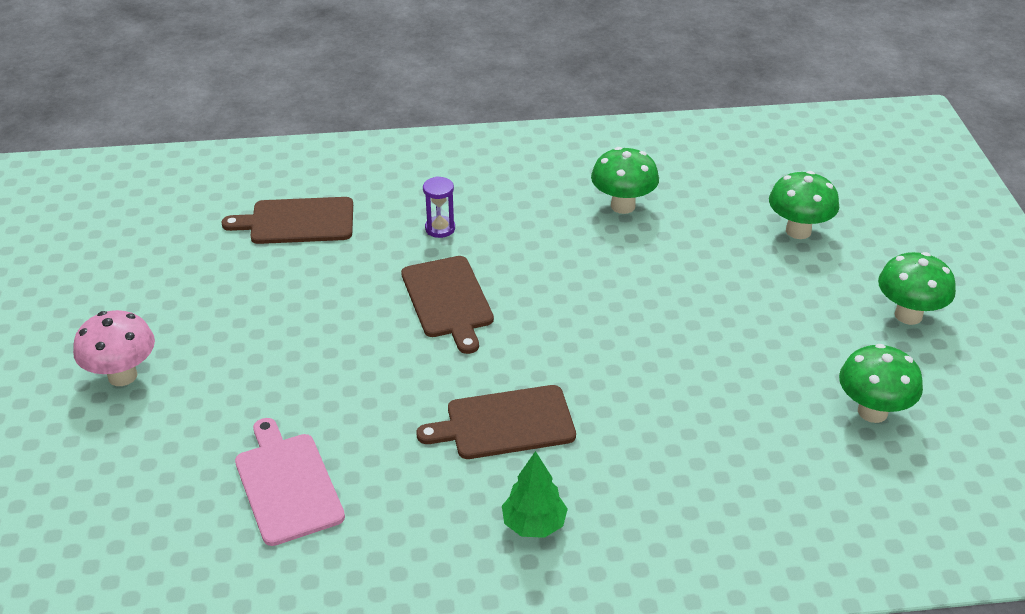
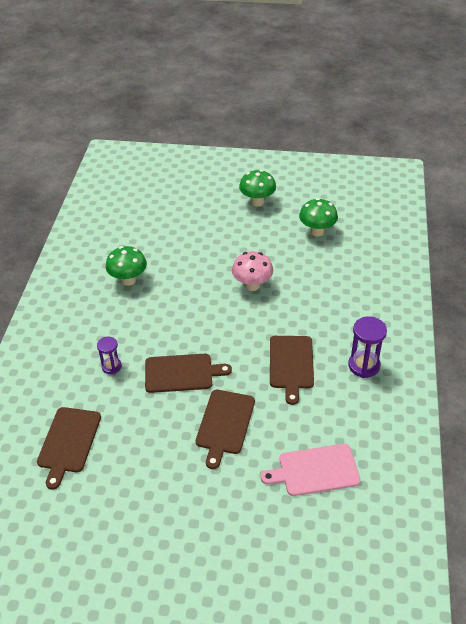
camera: 75 degrees left, 5 degrees up
pink mushroom [73,310,155,386] -> pink mushroom moved to [232,251,273,291]
green tree [502,451,568,538] -> purple hourglass [348,316,387,378]
green mushroom [769,171,839,239] -> none
none -> brown cutting board [196,390,255,469]

